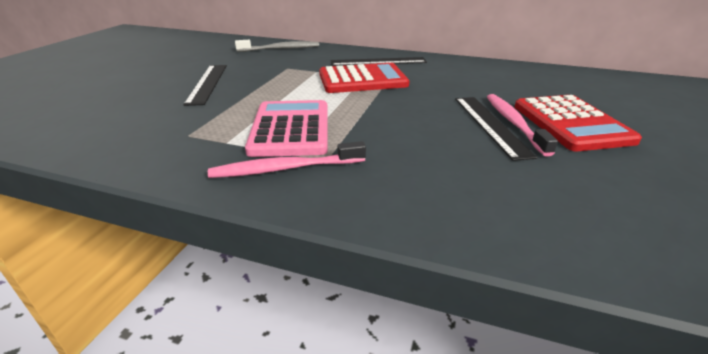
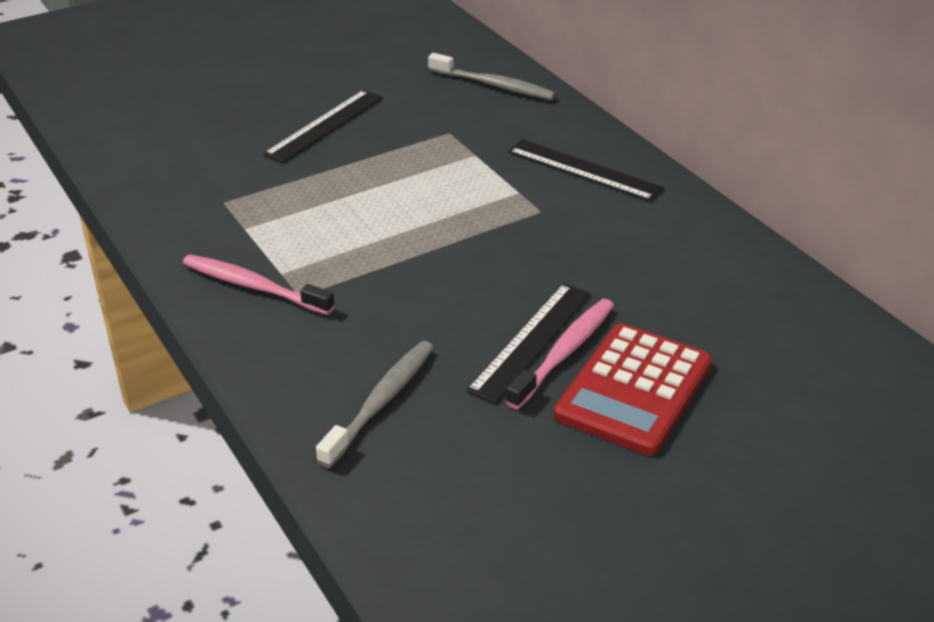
camera: 40 degrees right, 5 degrees up
pink calculator [245,100,328,157] -> none
red calculator [319,63,409,93] -> none
none -> grey toothbrush [316,341,434,468]

